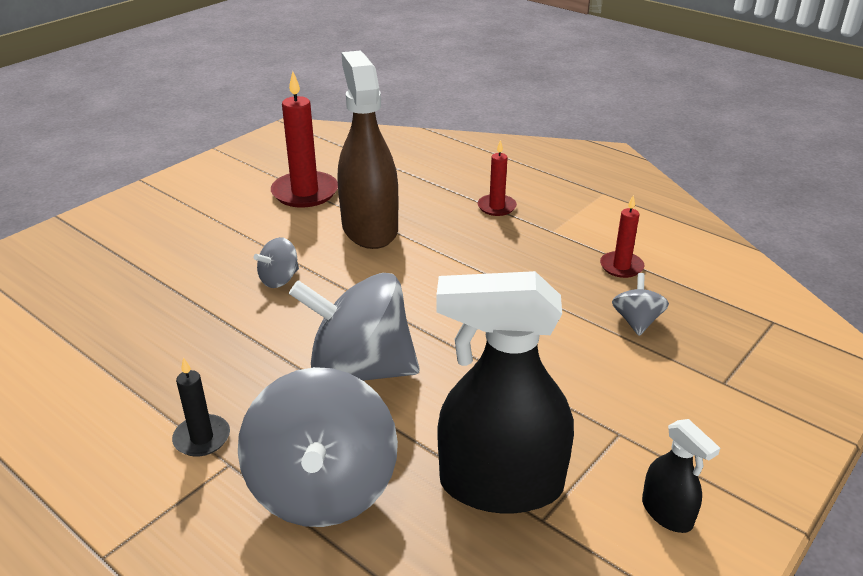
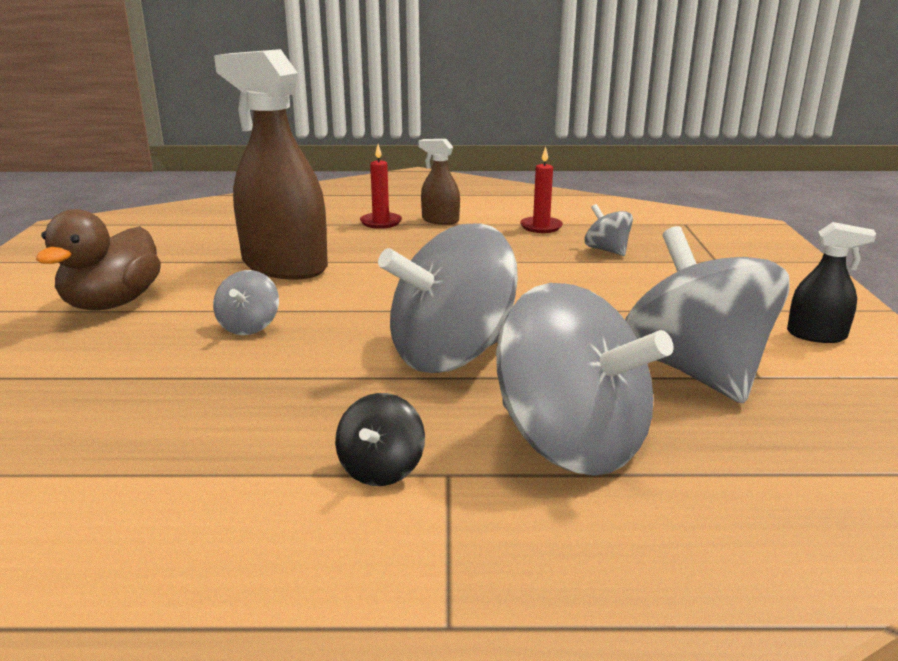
camera: 40 degrees left, 10 degrees down
black candle [172,357,230,457] -> black spinning top [335,393,425,486]
red candle [271,71,338,208] -> none
black spray bottle [436,271,574,513] -> grey spinning top [625,226,790,403]
none -> brown duck [36,209,161,311]
none -> brown spray bottle [419,139,460,225]

